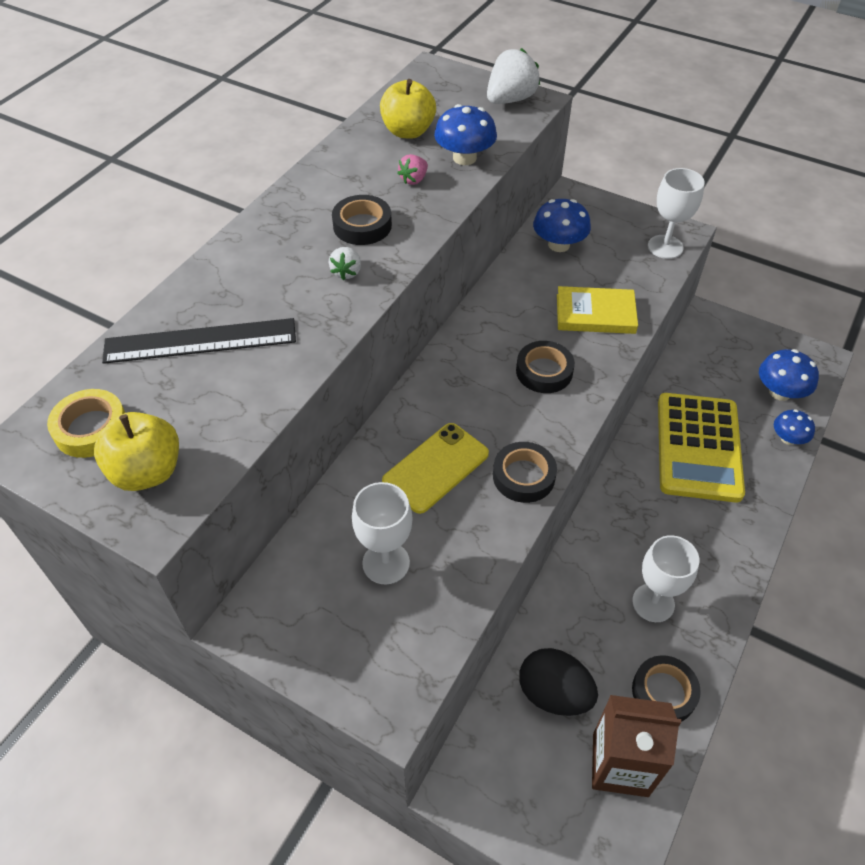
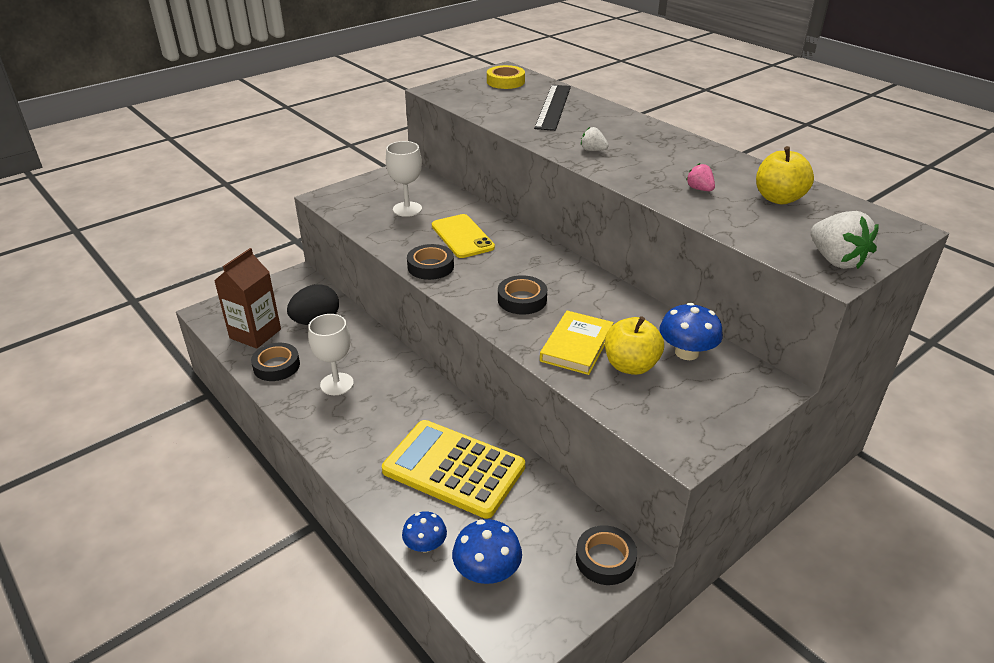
camera: 110 degrees right, 15 degrees down
yellow apple [94,412,179,491] -> yellow apple moved to [605,316,664,375]
black tape [332,195,392,245] -> black tape moved to [576,525,637,585]
blue mushroom [434,104,497,165] -> none
white goblet [648,168,705,259] -> none

